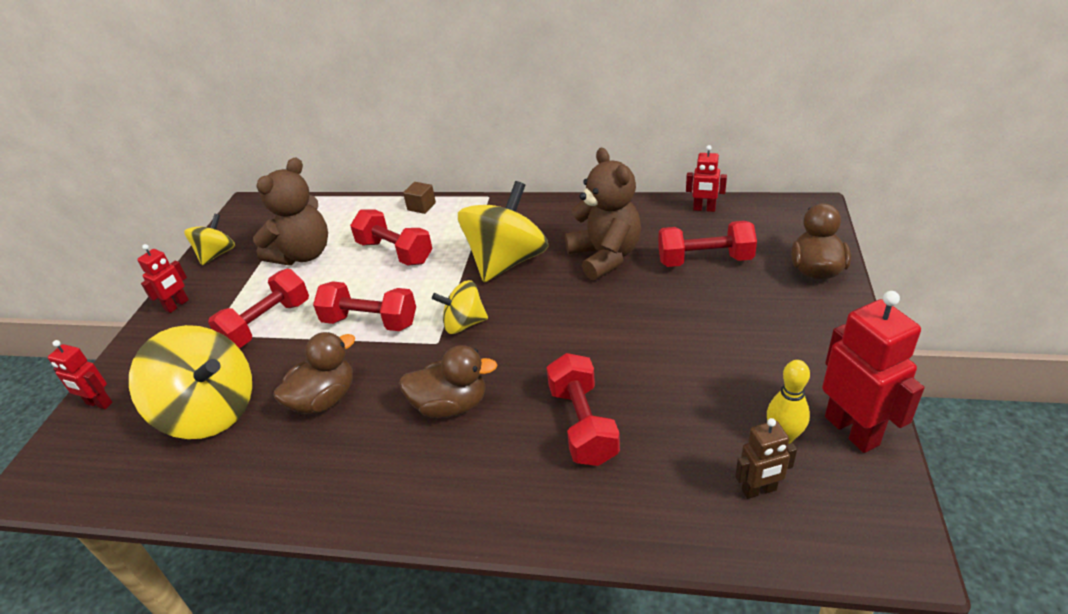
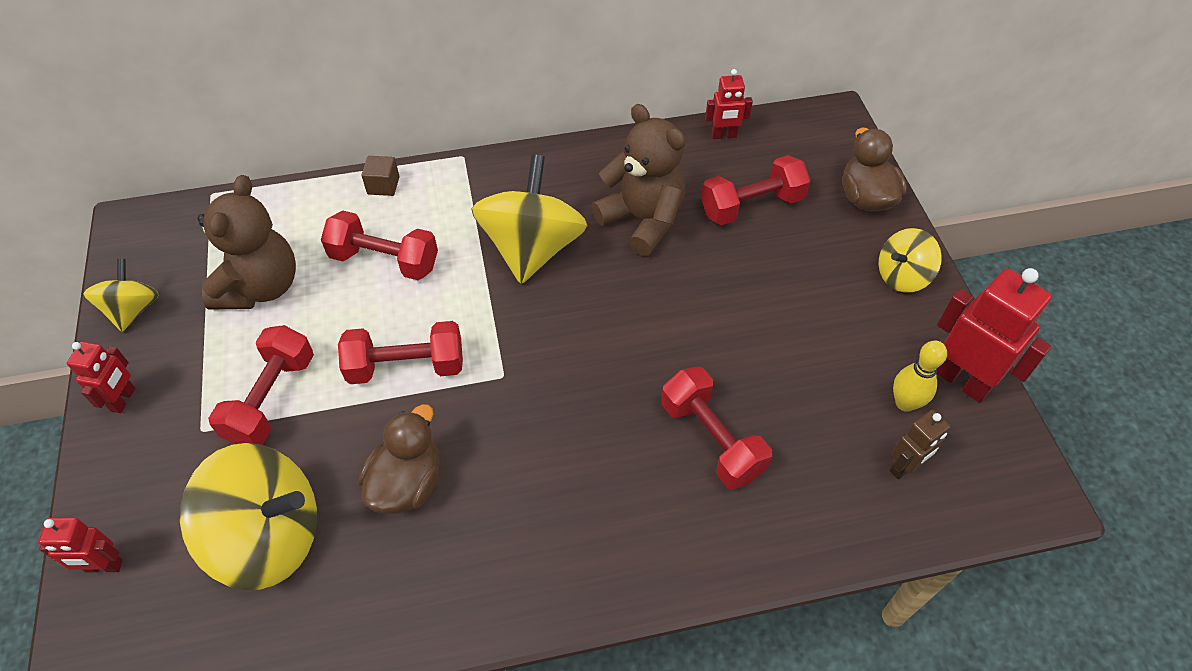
camera: 25 degrees left, 15 degrees up
brown duck [399,345,497,418] -> none
yellow spinning top [432,280,488,334] -> yellow spinning top moved to [879,228,942,293]

